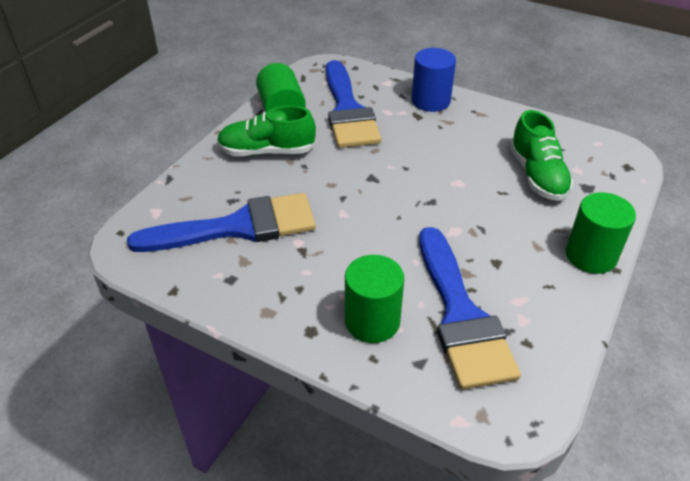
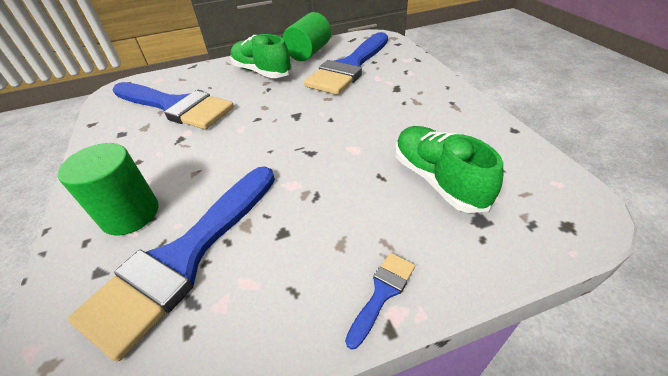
camera: 45 degrees right, 0 degrees up
blue cylinder [412,48,456,112] -> none
green shoe [510,110,574,201] -> green shoe turned 120 degrees clockwise [395,126,503,213]
green cylinder [566,192,636,274] -> blue brush [345,253,415,350]

